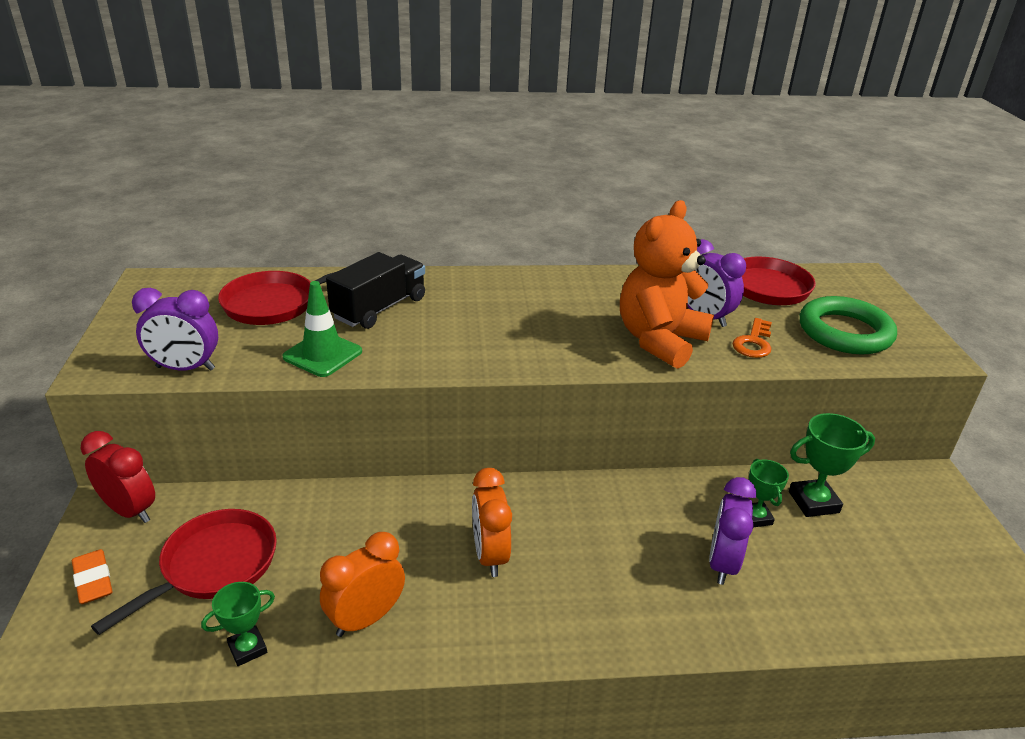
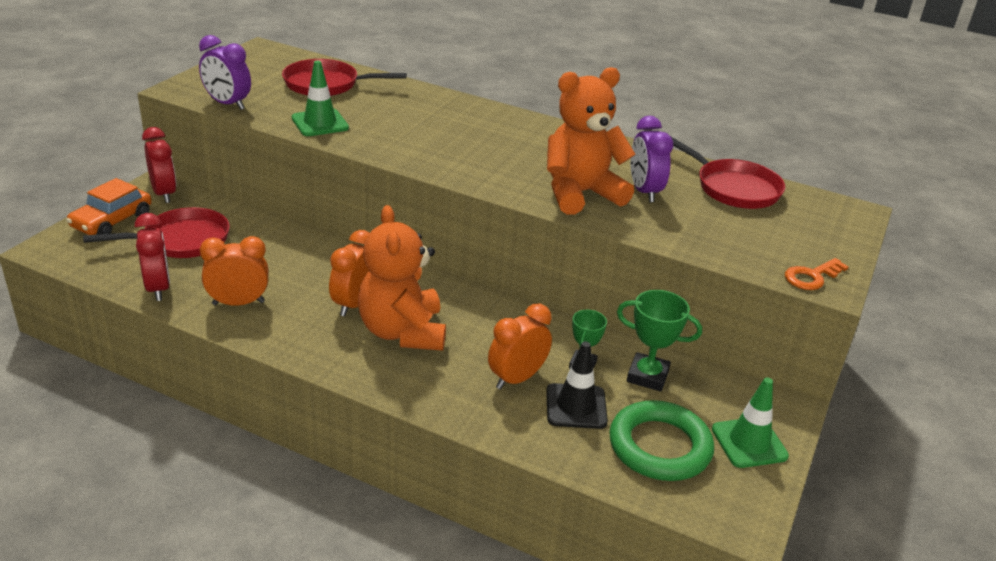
camera: 30 degrees right, 0 degrees up
orange eraser [72,549,113,604] -> orange car [66,178,152,235]
green trophy [201,582,275,666] -> red clock [135,213,170,301]
black truck [326,252,425,329] -> none
purple clock [709,477,756,585] -> orange clock [488,303,552,389]
orange key [732,318,772,358] -> orange key moved to [785,258,849,290]
green ring [800,296,897,354] -> green ring moved to [610,400,714,481]
none -> orange teddy bear [358,205,446,351]
none -> black traffic cone [546,341,608,429]
none -> green traffic cone [712,377,789,468]

